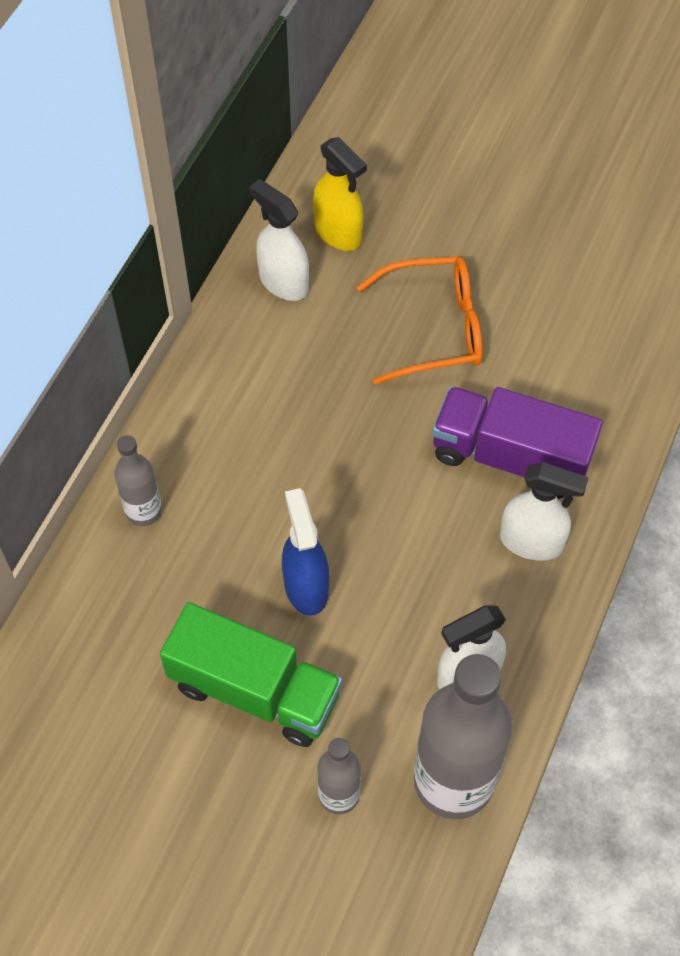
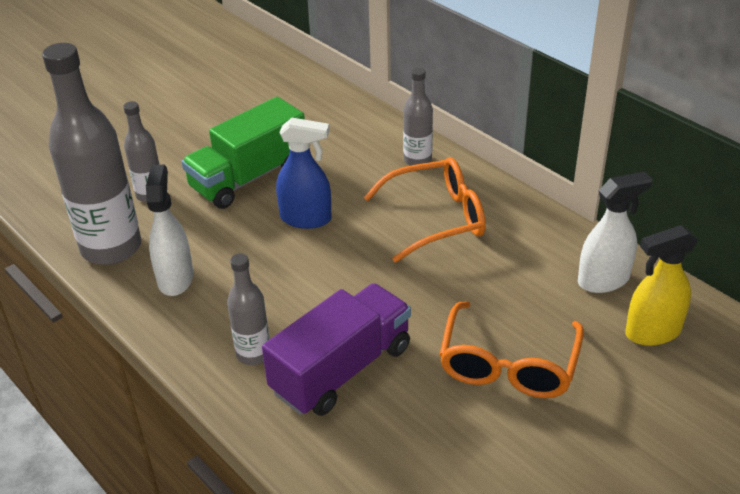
camera: 115 degrees right, 20 degrees down
white spray bottle [500,462,589,561] -> grey bottle [227,254,270,365]
none -> orange glasses [364,157,486,263]

